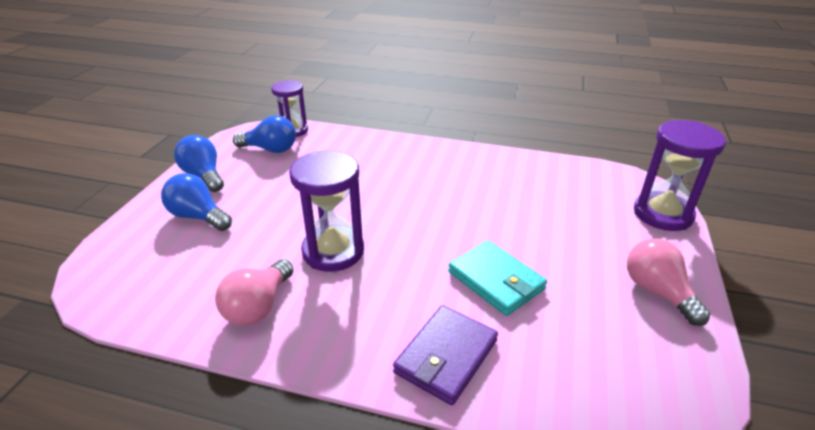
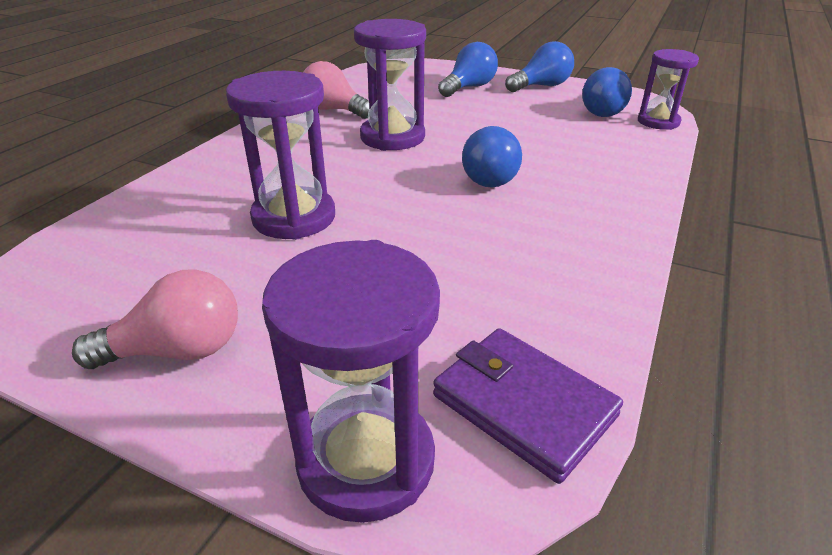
camera: 100 degrees right, 0 degrees up
purple wallet [393,306,498,405] -> purple wallet moved to [433,328,623,484]
turquoise wallet [448,241,547,316] -> purple hourglass [226,71,335,240]
none -> blue light bulb [462,126,522,187]

